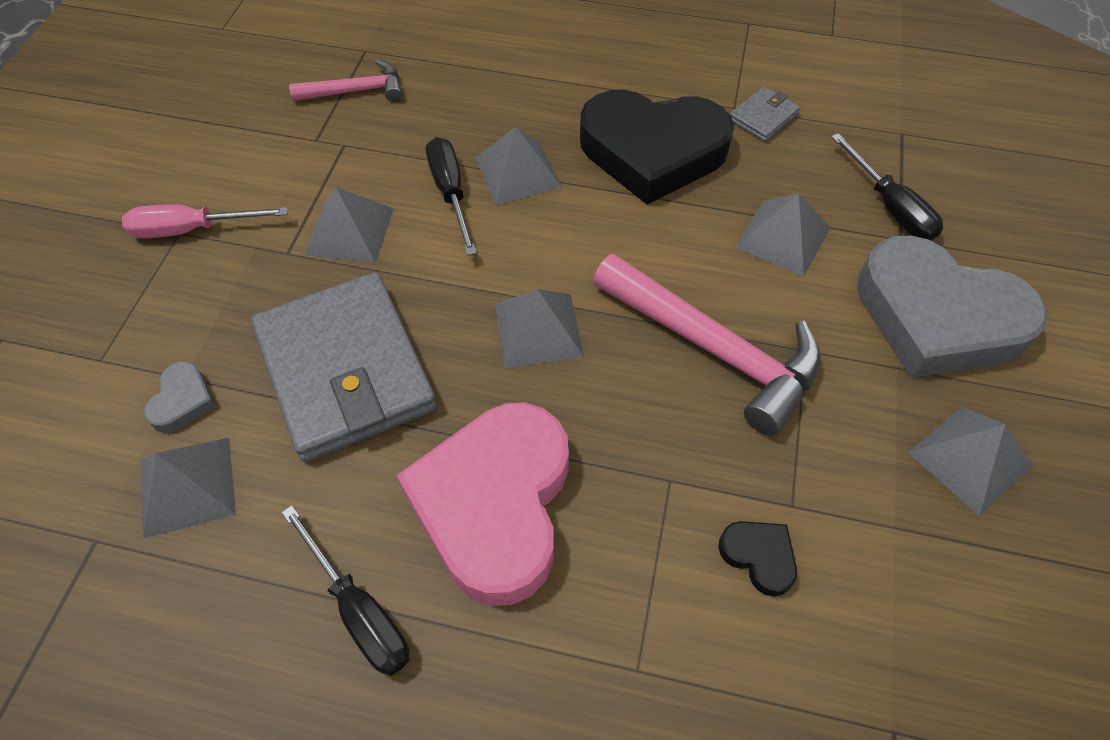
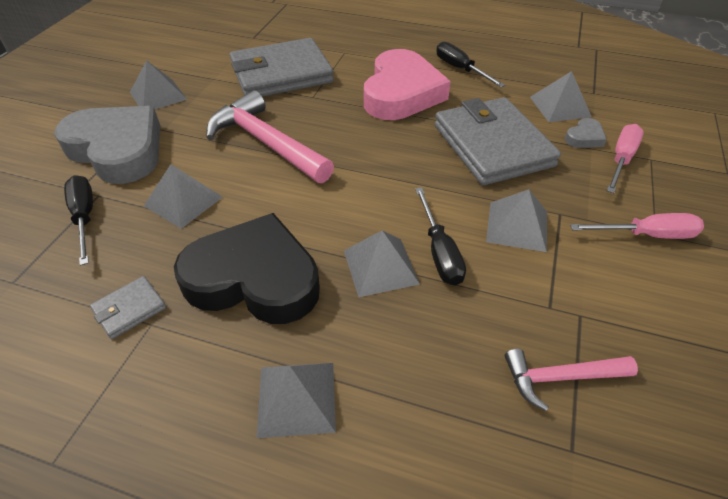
camera: 175 degrees left, 10 degrees down
grey heart [144,362,216,433] -> grey heart turned 150 degrees counterclockwise [565,118,607,148]
grey pyramid [495,289,584,368] -> grey pyramid moved to [257,363,336,438]
black heart [718,521,797,597] -> grey wallet [230,38,334,97]
none -> pink screwdriver [607,124,644,193]

